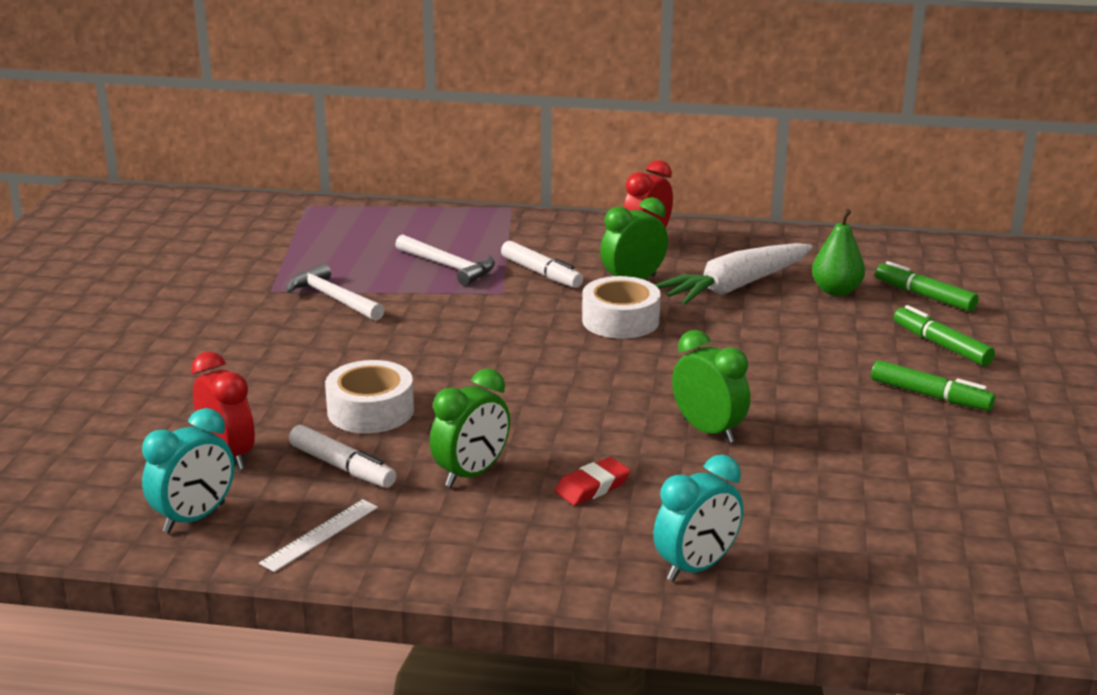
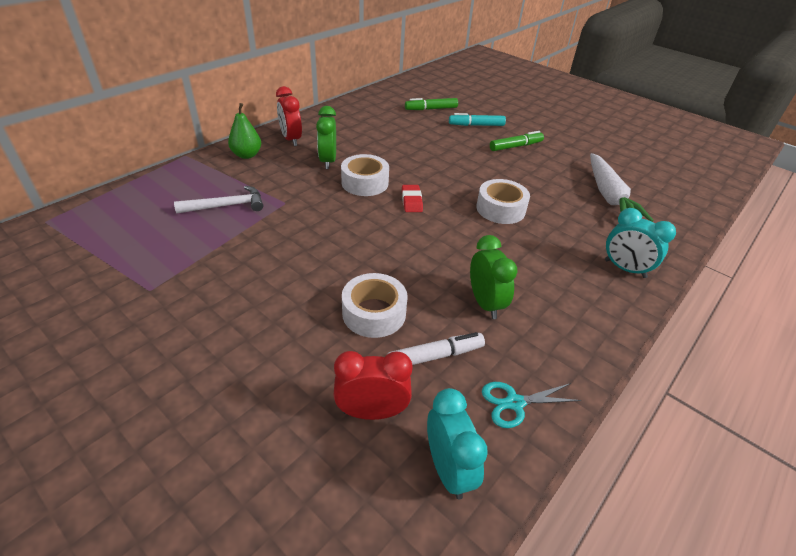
camera: 60 degrees left, 15 degrees up
white ruler [259,499,378,572] -> turquoise scissors [482,382,581,428]
white hammer [287,263,385,321] -> none
white marker [501,241,583,288] -> none
red eraser [555,457,631,505] -> red eraser moved to [402,185,423,212]
turquoise clock [653,454,743,582] -> turquoise clock turned 135 degrees clockwise [605,208,676,278]
white carrot [655,243,812,305] -> white carrot moved to [590,153,654,222]
green clock [672,330,750,443] -> white tape [476,179,530,224]
green pear [812,209,865,296] -> green pear moved to [228,103,261,159]
green marker [894,305,995,366] -> turquoise marker [449,113,506,126]

